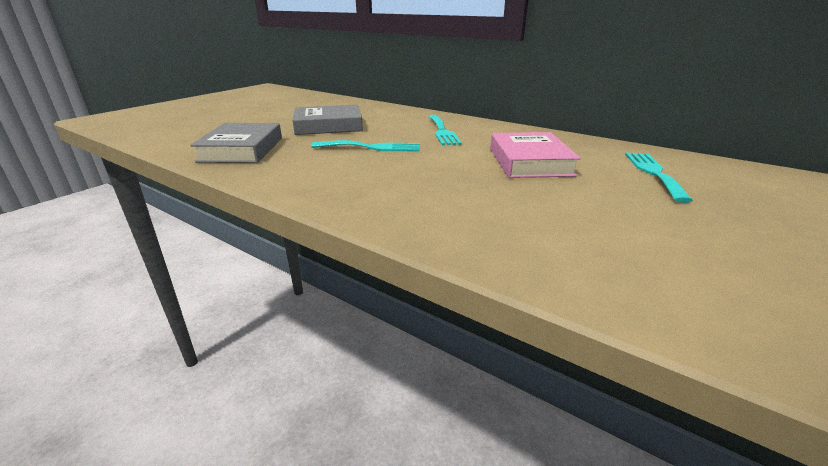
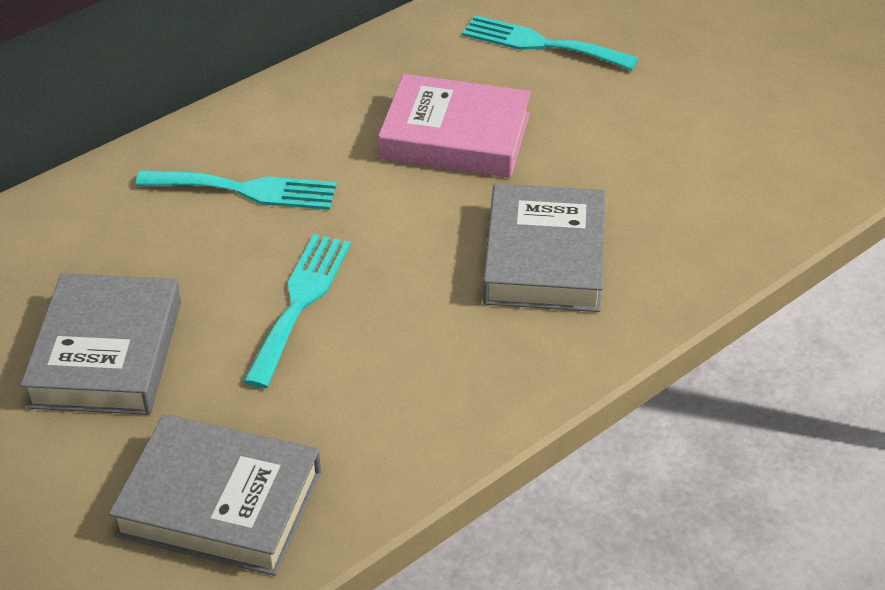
camera: 75 degrees left, 15 degrees up
none -> grey book [483,183,605,312]

